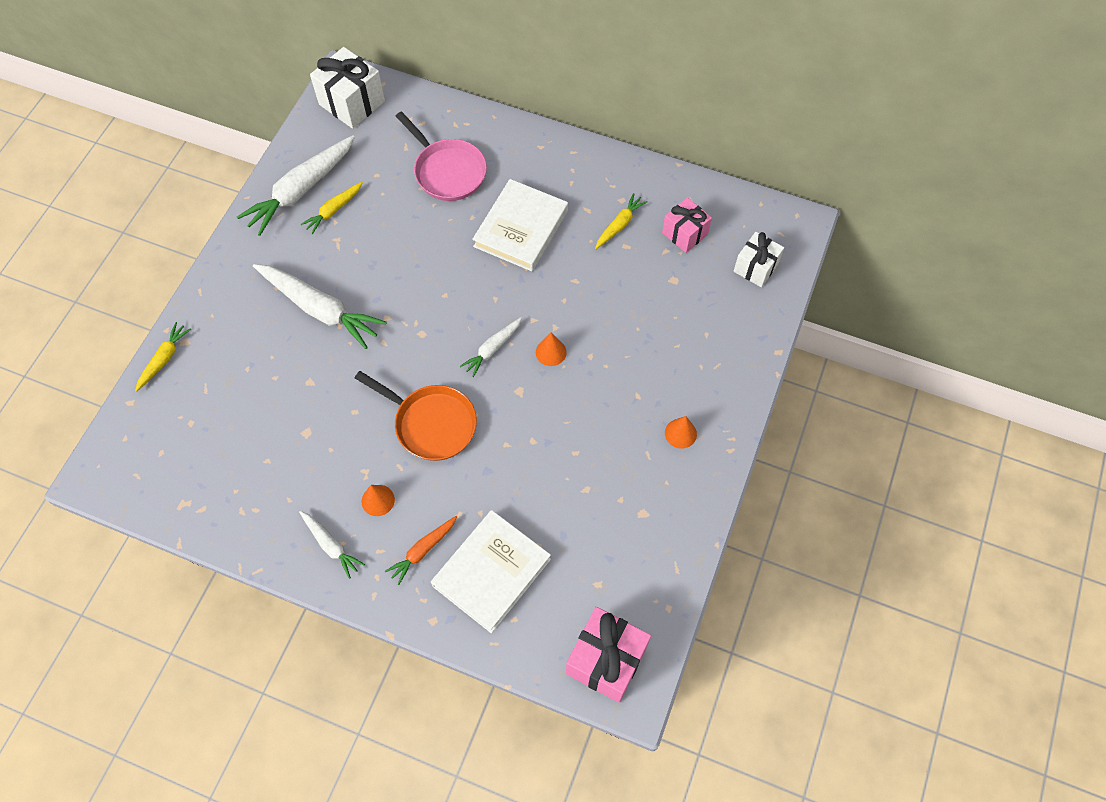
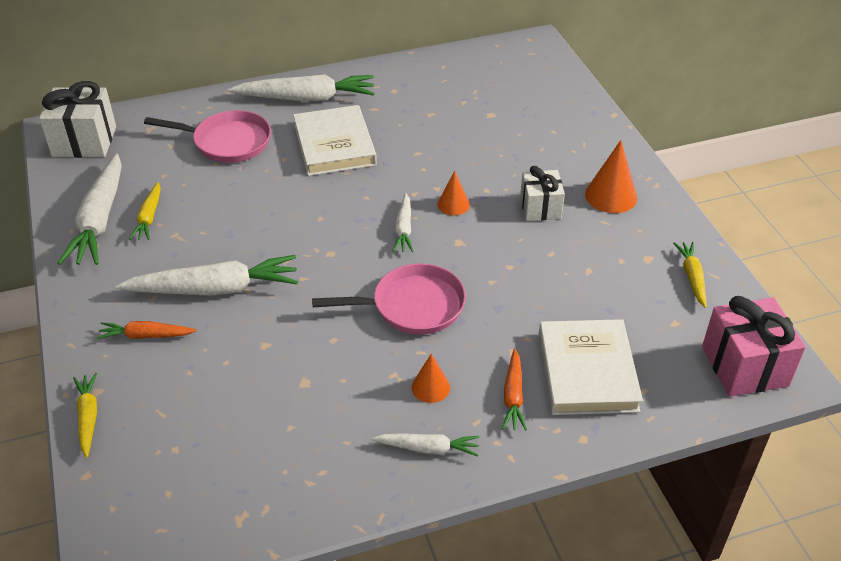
camera: 40 degrees left, 20 degrees down
orange pan [355,371,477,461] -> pink pan [312,263,466,335]
yellow carrot [595,193,648,249] -> yellow carrot moved to [673,242,707,308]
pink gift [662,197,712,253] -> none
orange cone [665,416,697,448] -> orange cone [585,140,637,213], size x1.62
white gift [734,232,784,287] -> white gift moved to [520,166,565,221]
none -> orange carrot [97,321,197,340]
none -> white carrot [228,74,375,101]

